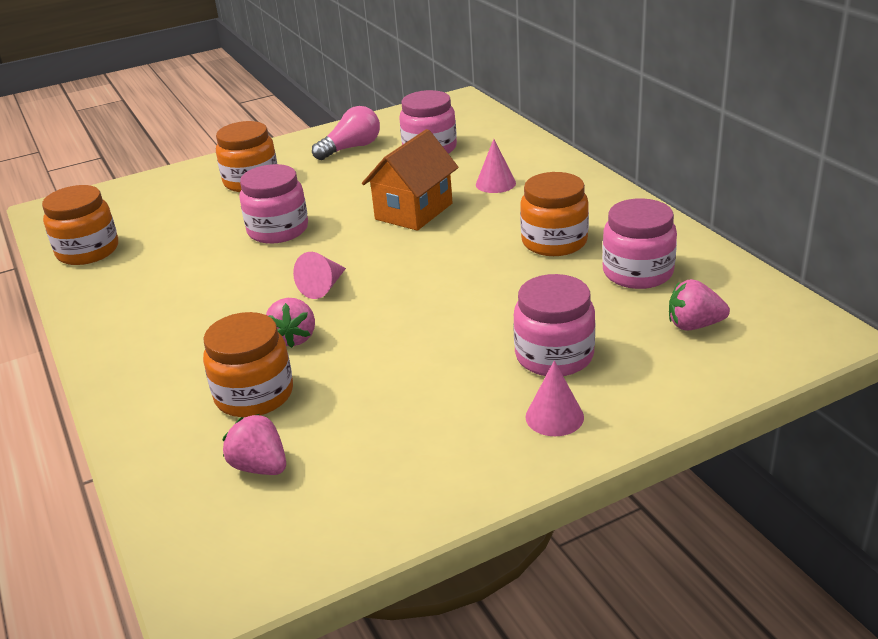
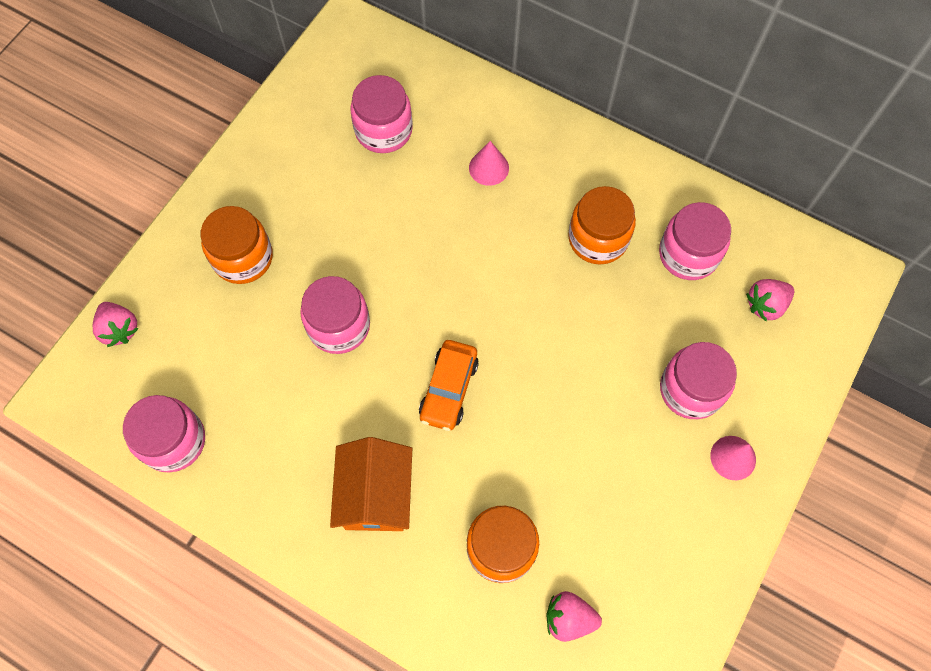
camera: 35 degrees left, 35 degrees up
orange jar [42,185,118,265] -> pink jar [123,395,205,472]
pink strawberry [266,298,315,348] -> pink strawberry moved to [93,302,139,347]
pink cone [293,252,346,299] -> orange car [419,340,479,431]
pink light bulb [312,106,380,160] -> none
orange house [362,129,459,231] -> orange house moved to [330,437,412,531]

